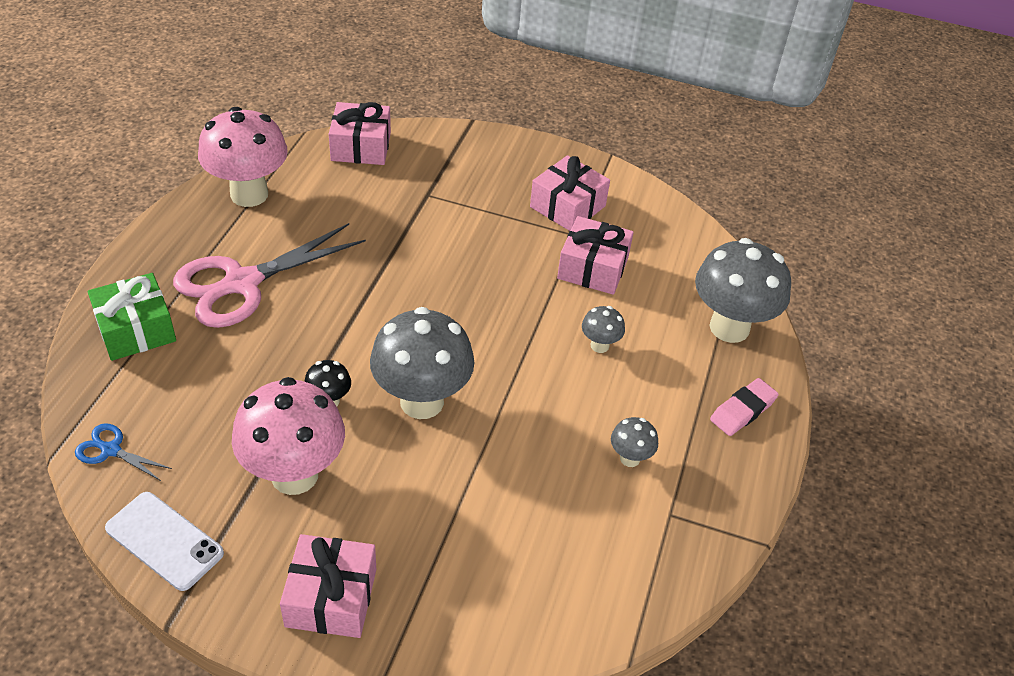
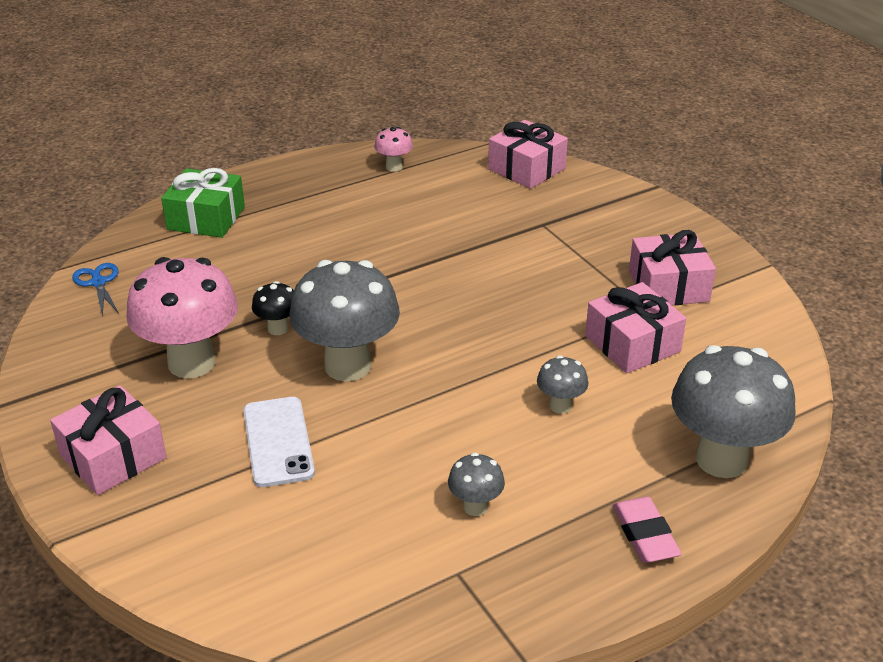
camera: 45 degrees right, 10 degrees down
white phone [105,492,224,591] -> white phone moved to [243,397,315,487]
pink scissors [173,223,366,328] -> none
pink mushroom [198,107,288,207] -> pink mushroom [374,127,413,172], size x0.46
pink eraser [710,378,779,436] -> pink eraser turned 75 degrees clockwise [612,497,682,563]

